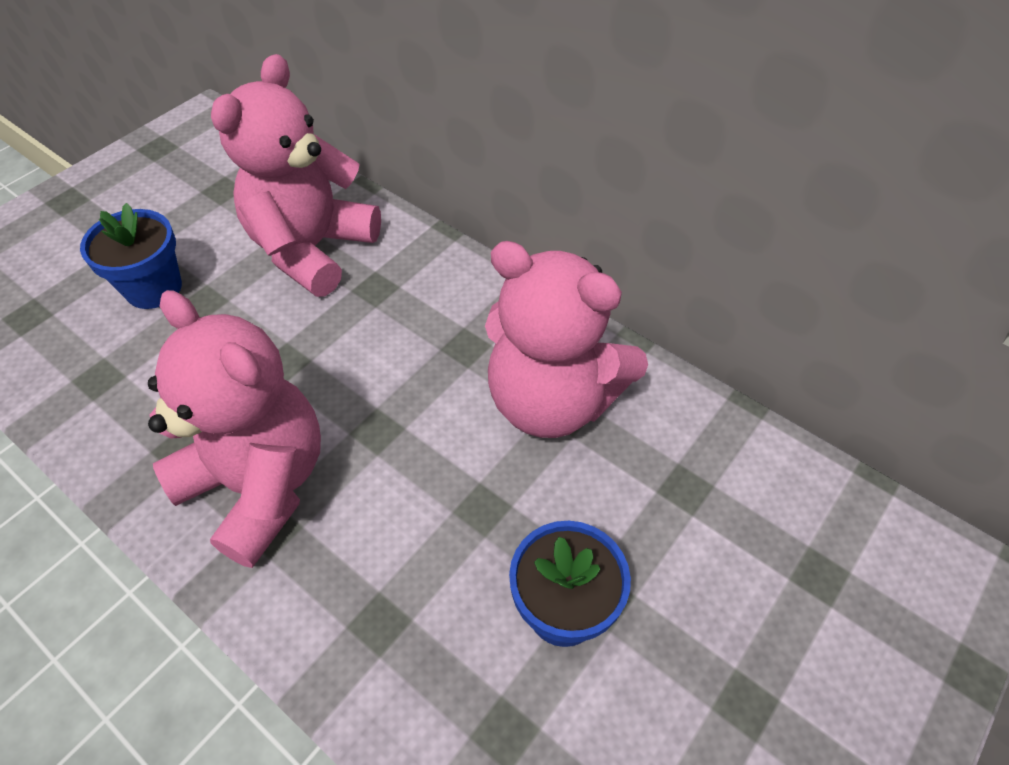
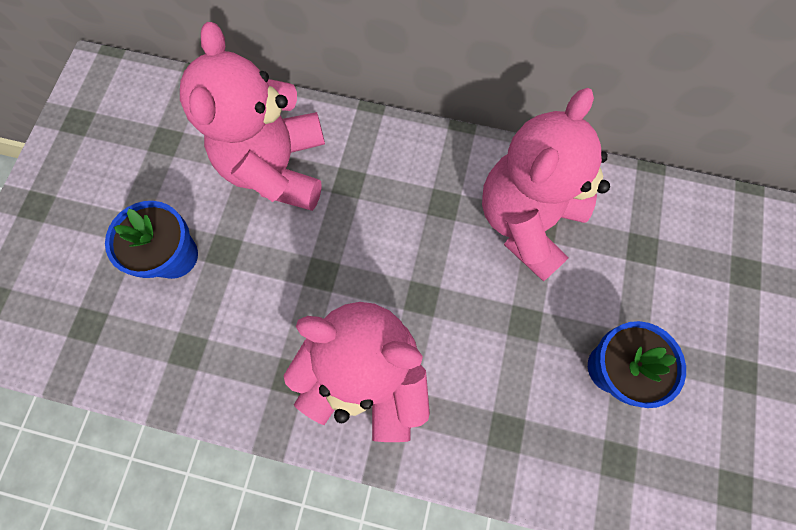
camera: 25 degrees left, 20 degrees up
pink teddy bear [485,241,648,438] -> pink teddy bear turned 120 degrees clockwise [482,88,610,281]

